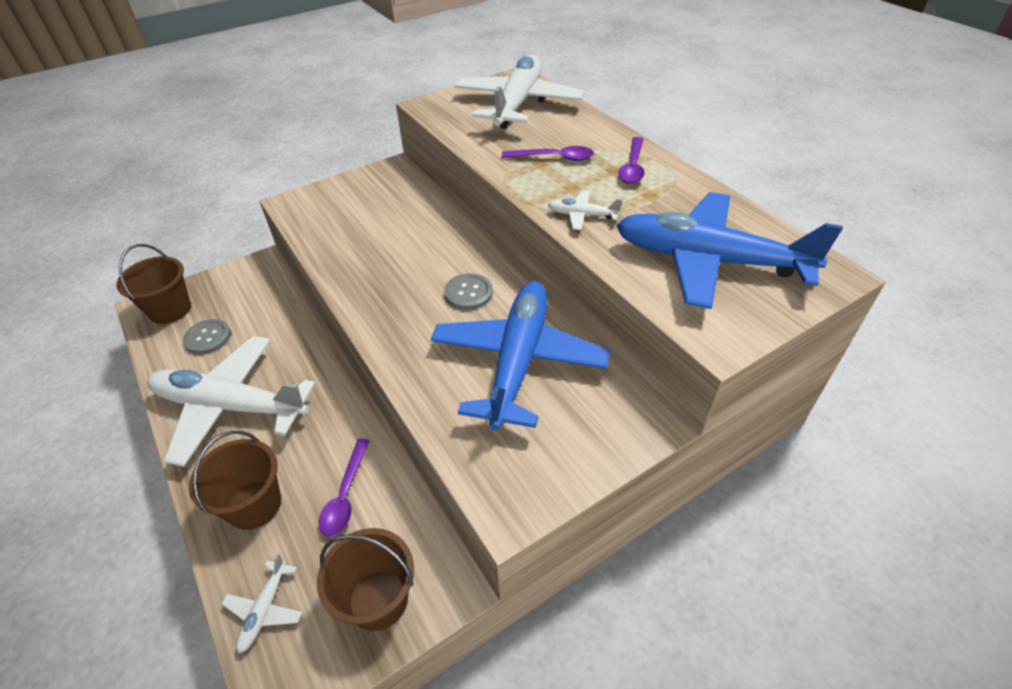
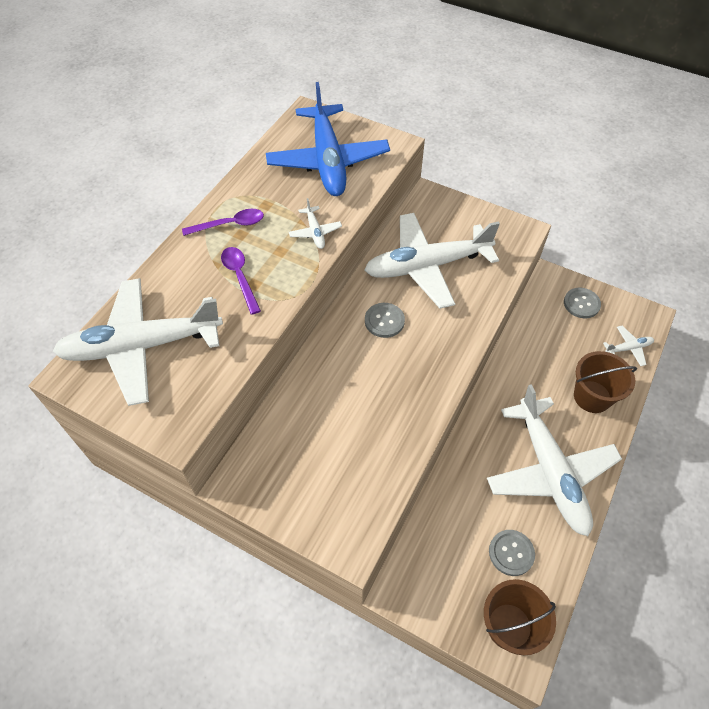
camera: 120 degrees left, 10 degrees up
brown bucket [317,528,414,631] -> grey button [564,288,601,318]
purple spoon [319,439,370,537] -> none
blue plane [431,281,610,431] -> white plane [365,213,500,309]

